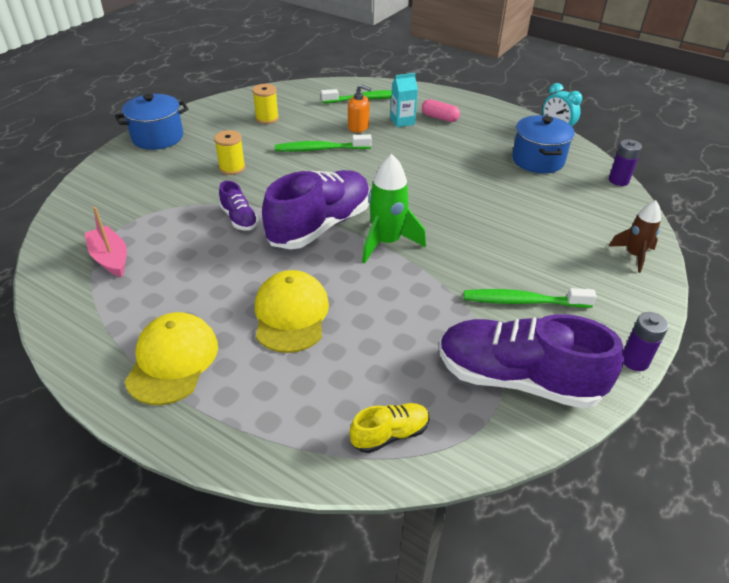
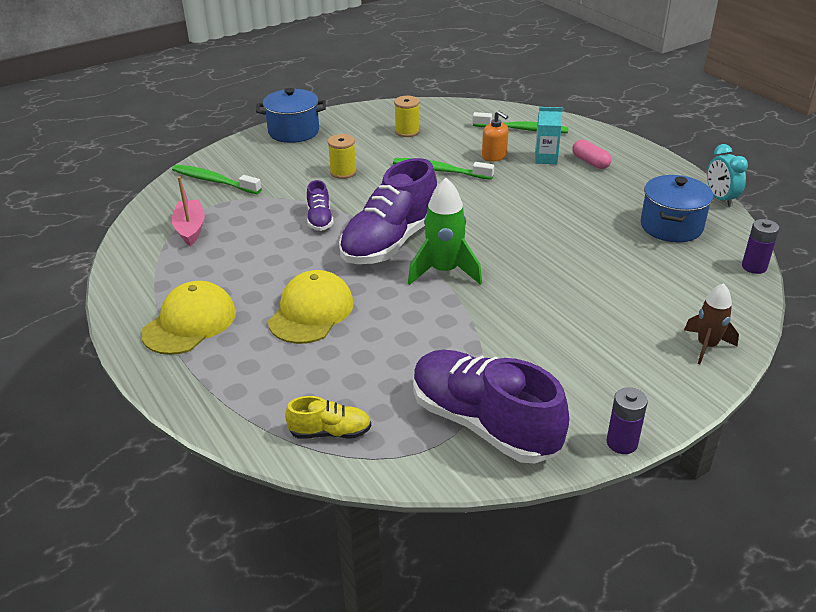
camera: 25 degrees right, 5 degrees down
purple shoe [262,170,370,249] -> purple shoe turned 150 degrees clockwise [339,158,437,264]
green toothbrush [464,288,596,308] -> green toothbrush moved to [172,165,262,194]

